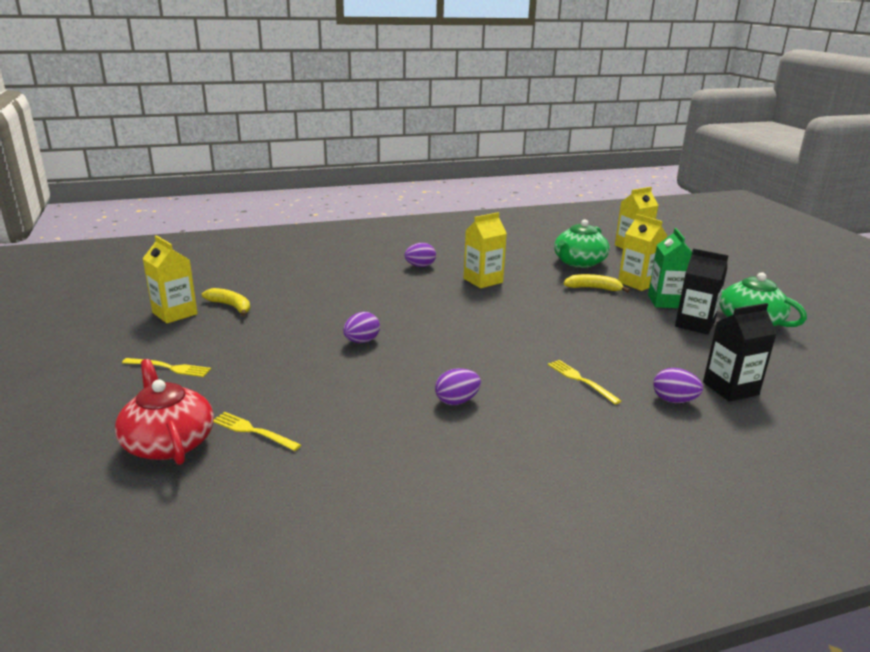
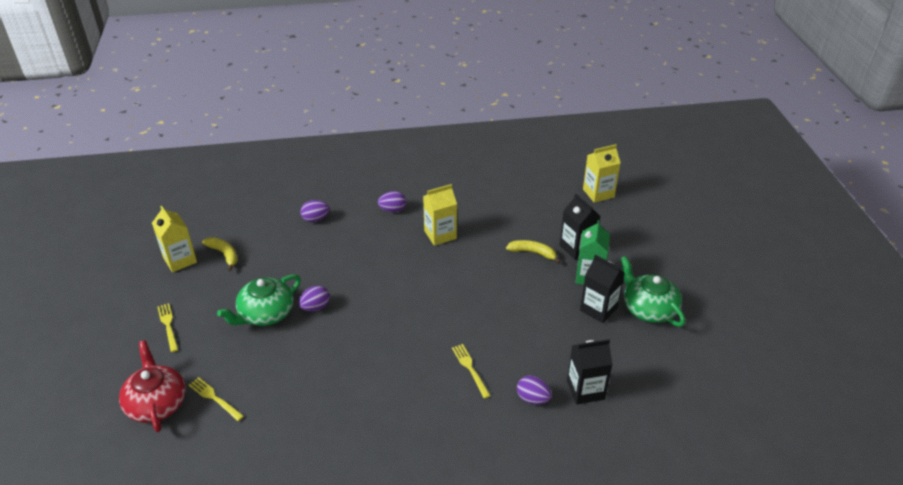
camera: 10 degrees right, 15 degrees up
yellow fork [122,358,211,377] -> yellow fork turned 135 degrees counterclockwise [158,303,178,352]
purple egg [435,368,481,405] -> purple egg moved to [300,200,329,222]
green teapot [554,220,610,268] -> green teapot moved to [217,274,301,326]
yellow carton [618,214,667,291] -> black carton [560,194,600,260]

